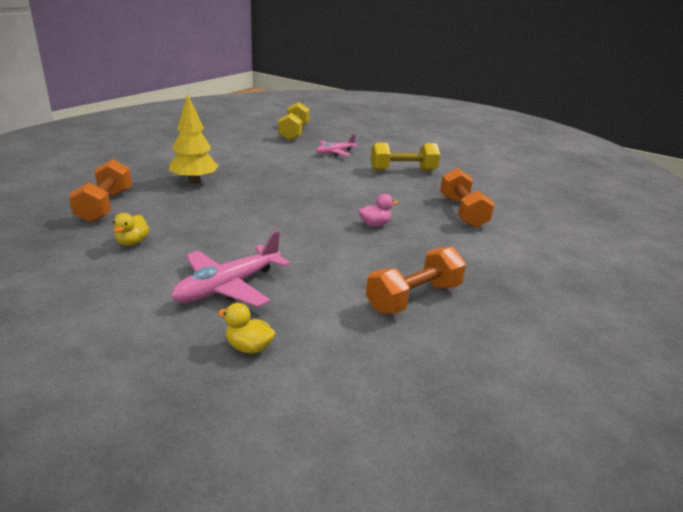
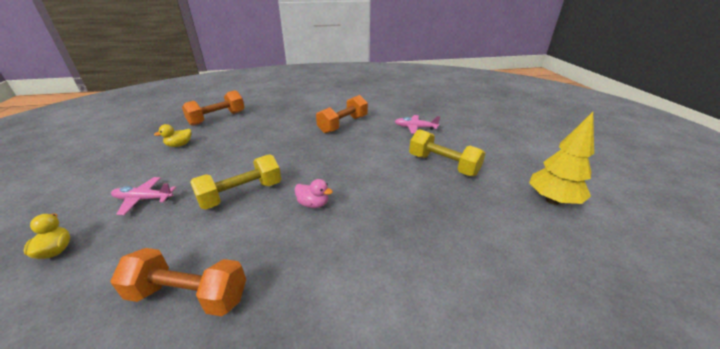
camera: 50 degrees right, 5 degrees up
yellow tree [169,94,219,184] -> yellow tree moved to [529,112,594,205]
pink plane [171,231,290,307] -> pink plane [111,177,176,215], size x0.64
yellow dumbbell [278,102,309,141] -> yellow dumbbell moved to [190,154,281,209]
orange dumbbell [440,168,495,228] -> orange dumbbell moved to [316,95,368,134]

